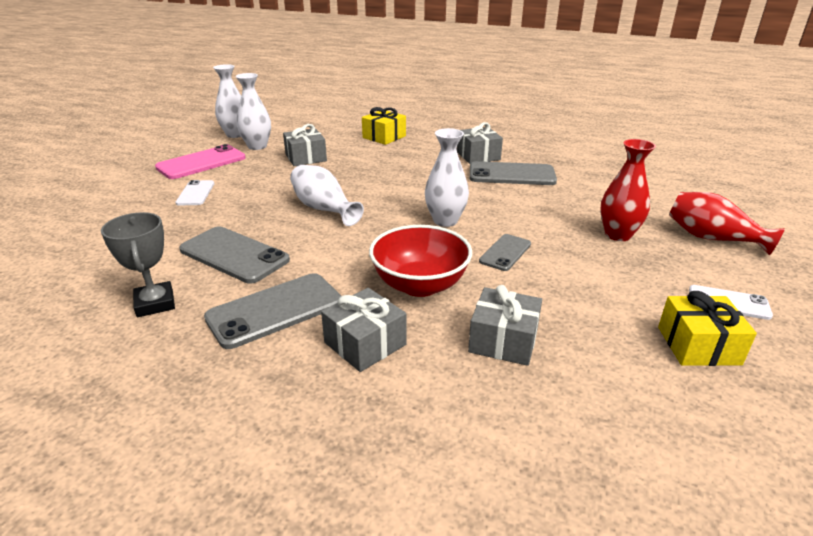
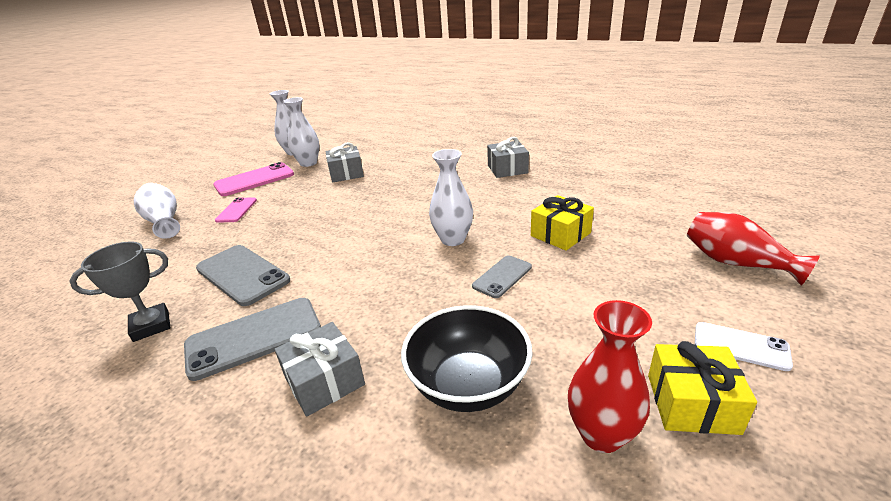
camera: 10 degrees right, 0 degrees up
grey trophy [101,212,175,317] -> grey trophy turned 75 degrees clockwise [70,241,171,342]
white phone [175,180,214,205] -> pink phone [215,197,257,223]
white vase [290,165,364,226] -> white vase moved to [134,183,180,239]
yellow gift [362,107,406,145] -> yellow gift moved to [531,195,594,251]
red bowl [369,225,472,297] -> none
grey gift [468,285,542,366] -> black bowl [401,305,533,412]
grey phone [470,161,557,185] -> none
red vase [600,139,656,241] -> red vase moved to [568,300,652,453]

